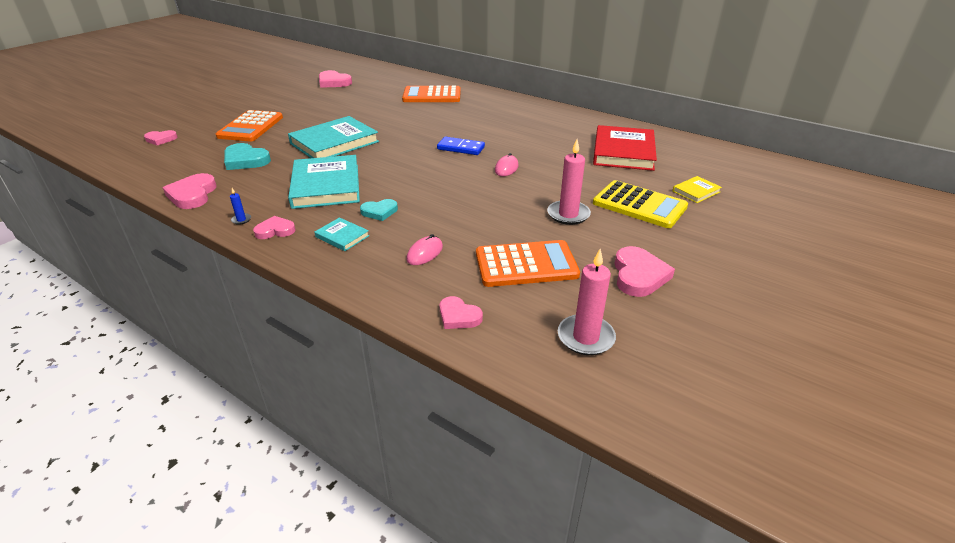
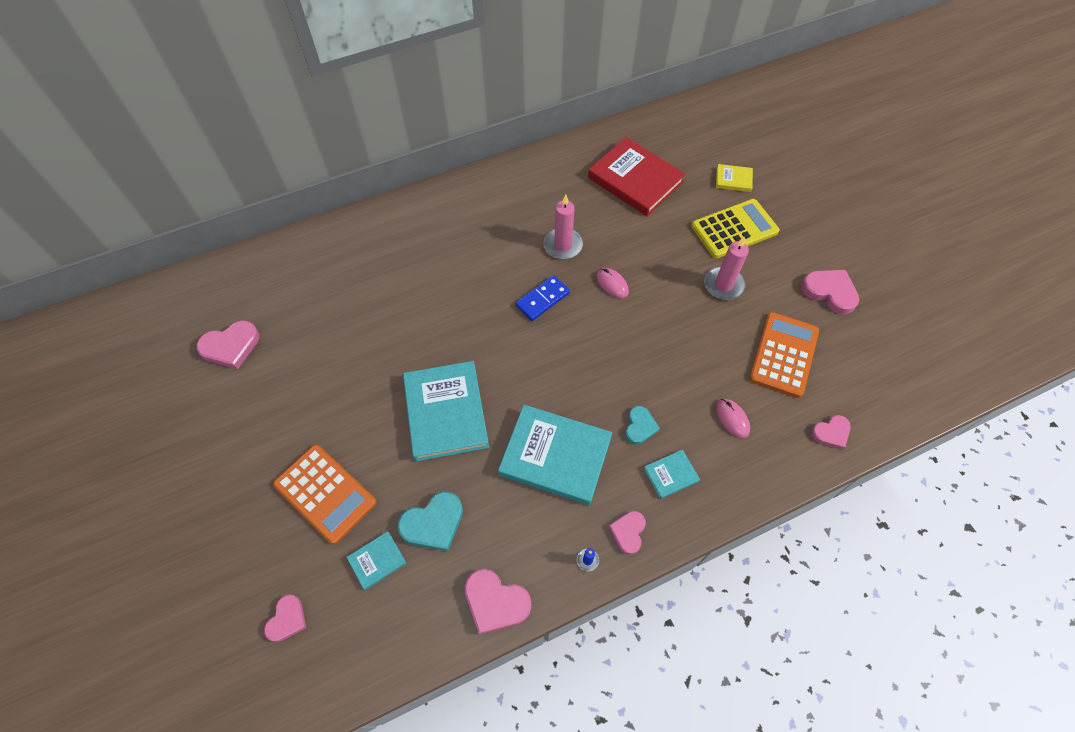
camera: 60 degrees left, 25 degrees up
orange calculator [402,85,461,102] -> none
pink candle [558,249,616,355] -> pink candle moved to [543,195,583,259]
yellow book [673,176,722,203] -> yellow book turned 75 degrees counterclockwise [716,164,753,192]
none -> turquoise book [347,531,407,590]

